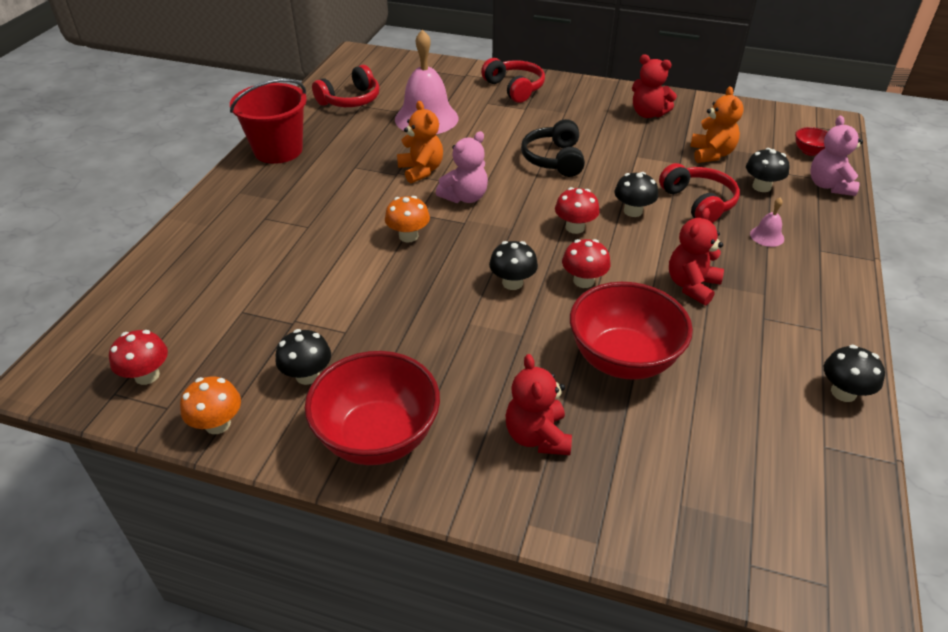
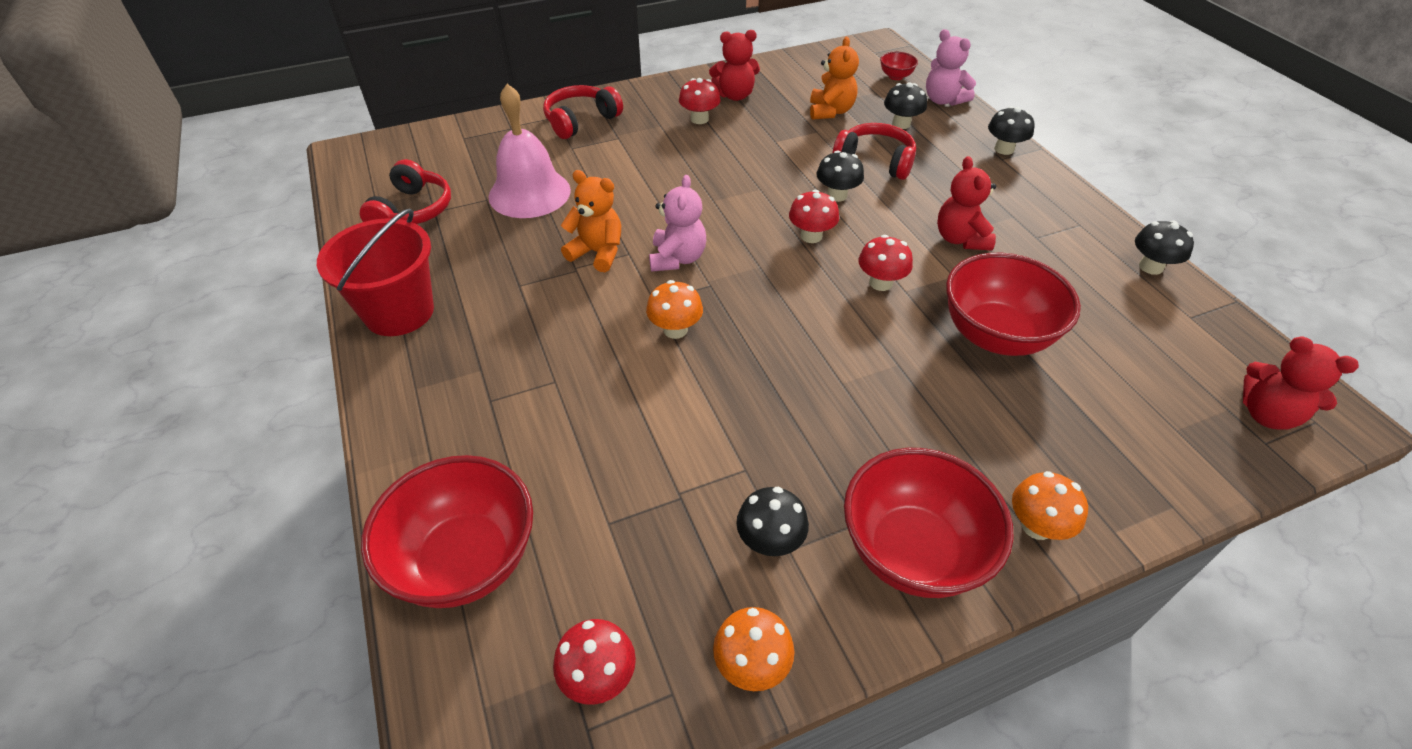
camera: 40 degrees left, 5 degrees up
red headphones [481,58,545,103] -> red headphones turned 60 degrees counterclockwise [543,85,623,139]
black mushroom [489,241,538,290] -> black mushroom moved to [988,106,1035,155]
red teddy bear [506,354,572,455] -> red teddy bear moved to [1243,336,1359,430]
black headphones [521,119,585,177] -> none
orange teddy bear [690,87,744,163] -> orange teddy bear turned 45 degrees clockwise [810,37,859,120]
pink bell [750,198,784,247] -> none
none -> red bowl [361,455,533,608]
none -> red mushroom [679,78,721,124]
none -> orange mushroom [1012,471,1088,540]

